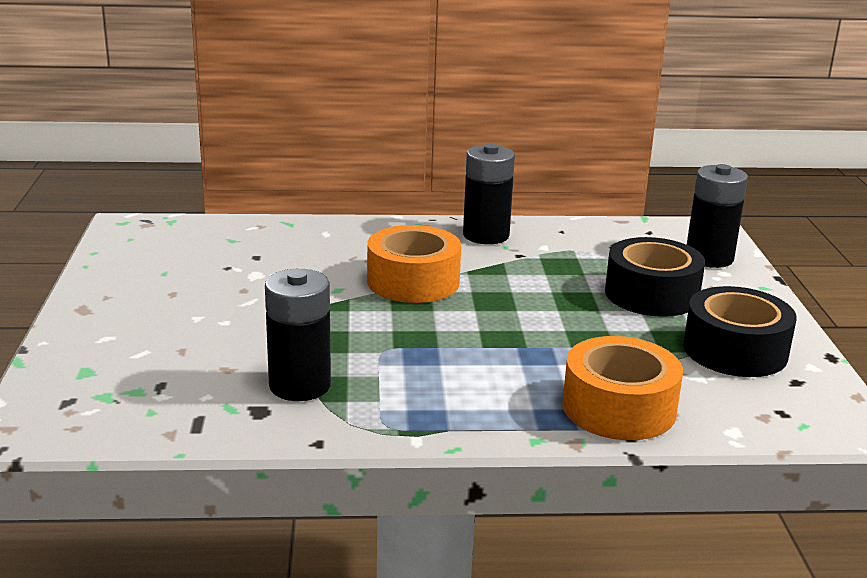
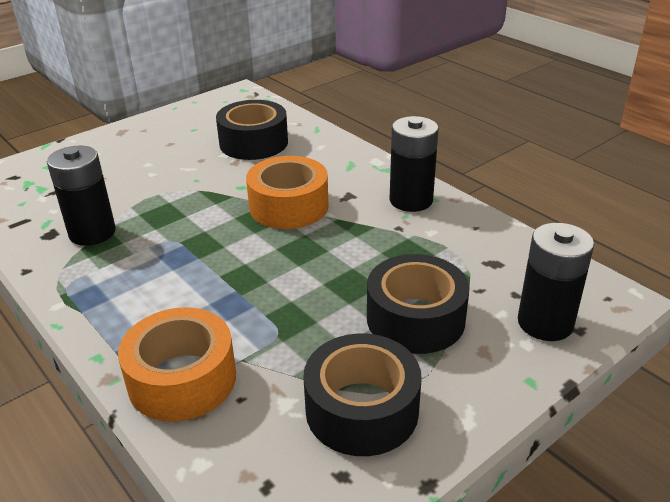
camera: 55 degrees right, 10 degrees up
none -> black tape [216,100,288,160]

